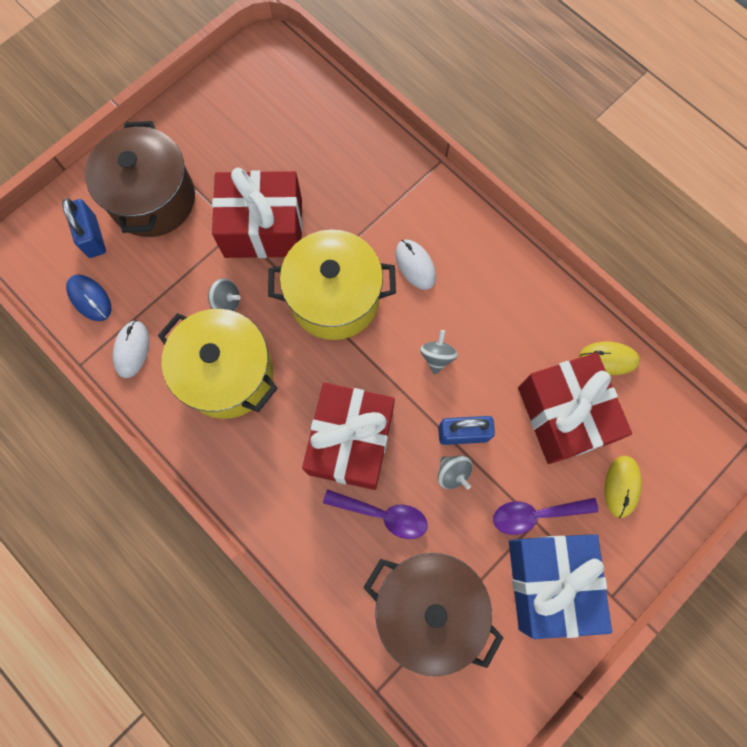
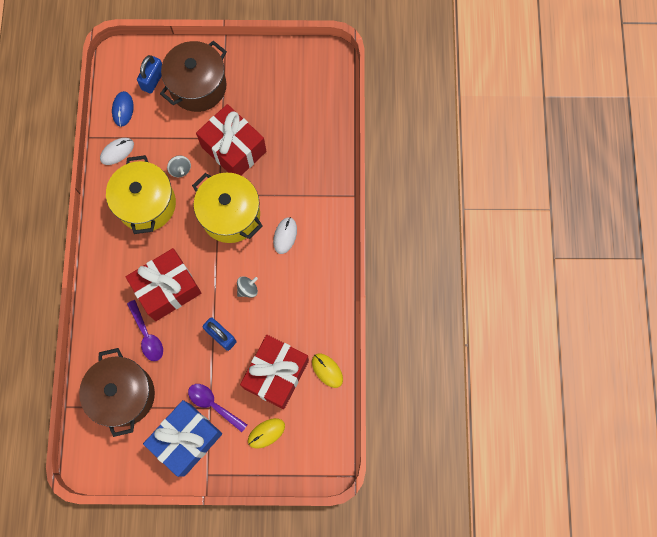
camera: 45 degrees right, 0 degrees up
grey spinning top [438,456,473,490] -> none

